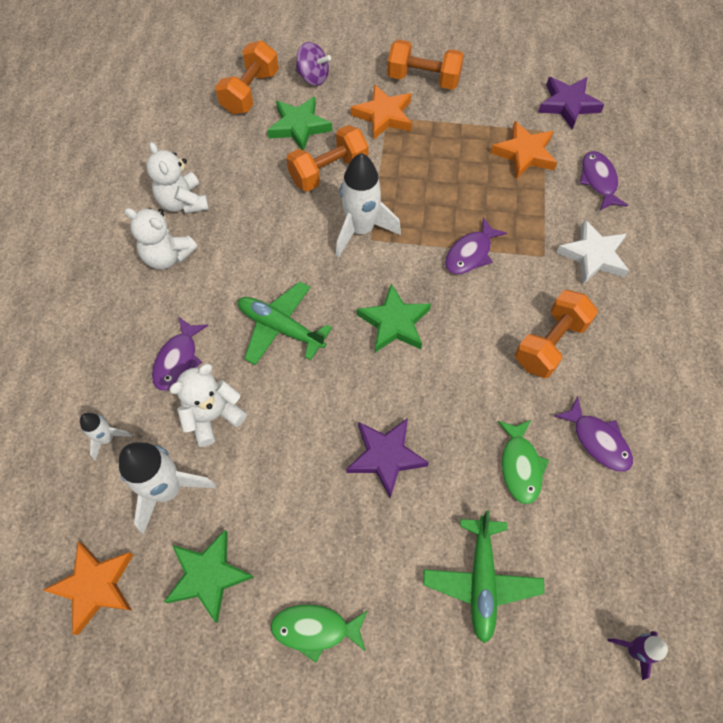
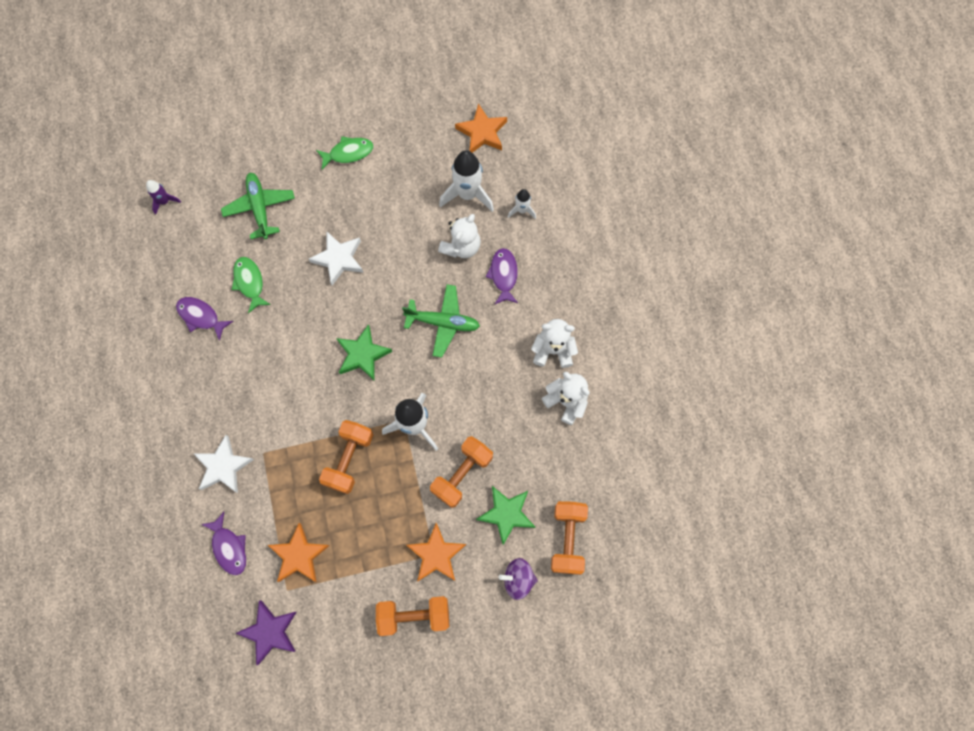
camera: 160 degrees right, 10 degrees up
green star [164,530,254,623] -> none
purple star [346,418,429,498] -> white star [309,232,364,285]
purple fish [445,217,507,274] -> none
orange dumbbell [515,290,598,378] -> orange dumbbell moved to [319,420,373,494]

